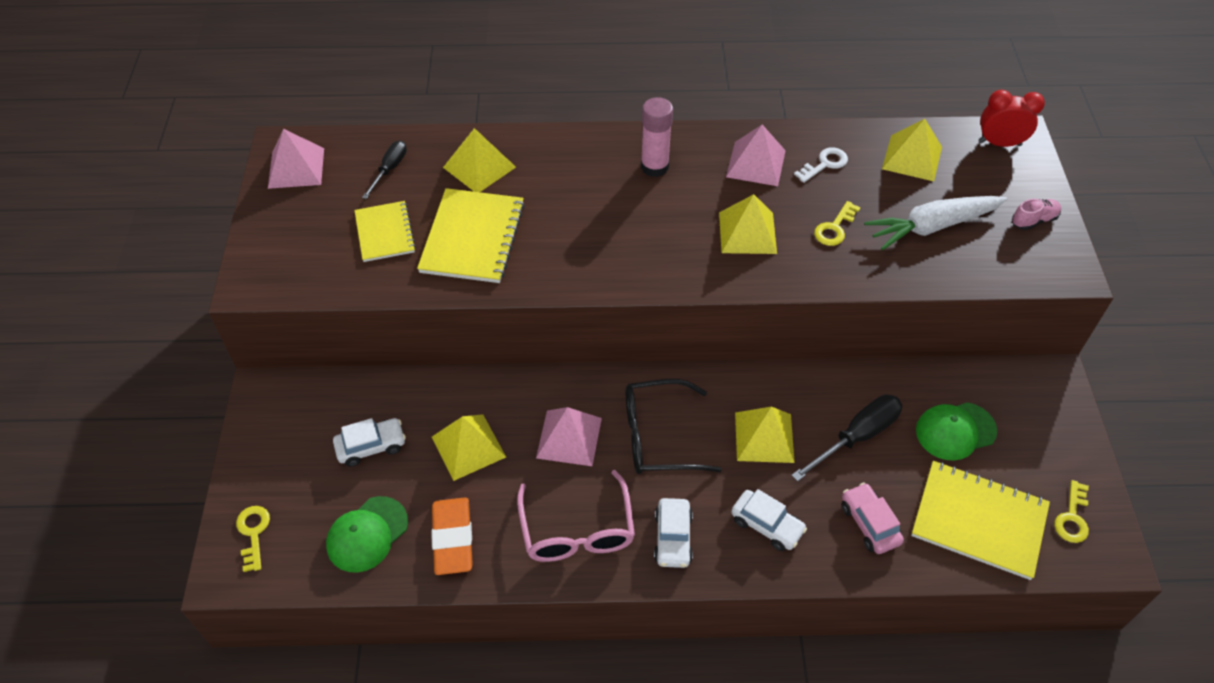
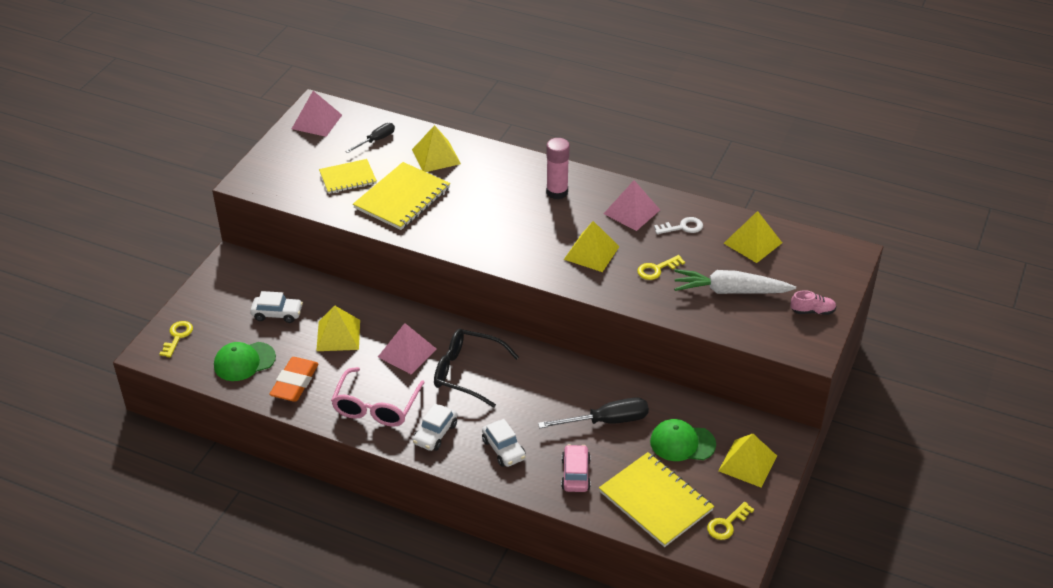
camera: 25 degrees right, 10 degrees down
yellow notebook [354,201,416,262] -> yellow notebook turned 60 degrees clockwise [319,159,377,194]
yellow pyramid [735,407,795,463] -> yellow pyramid moved to [718,434,777,488]
red clock [979,90,1045,147] -> none

